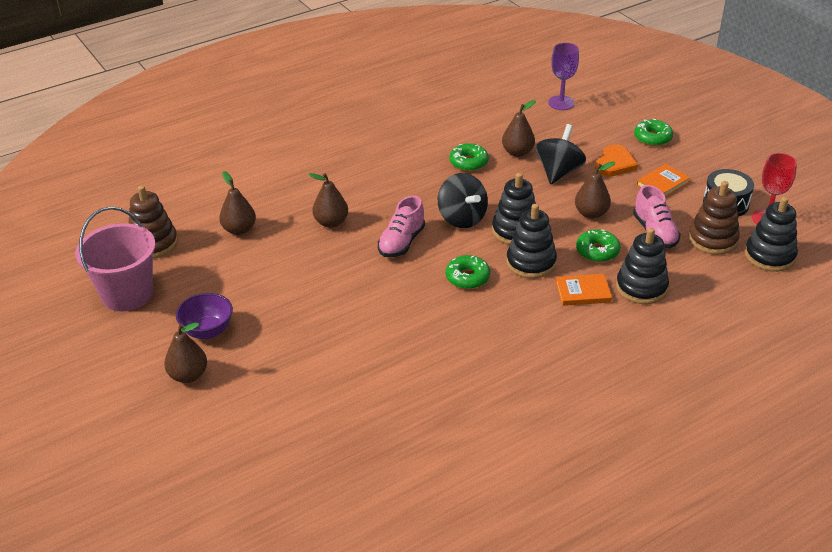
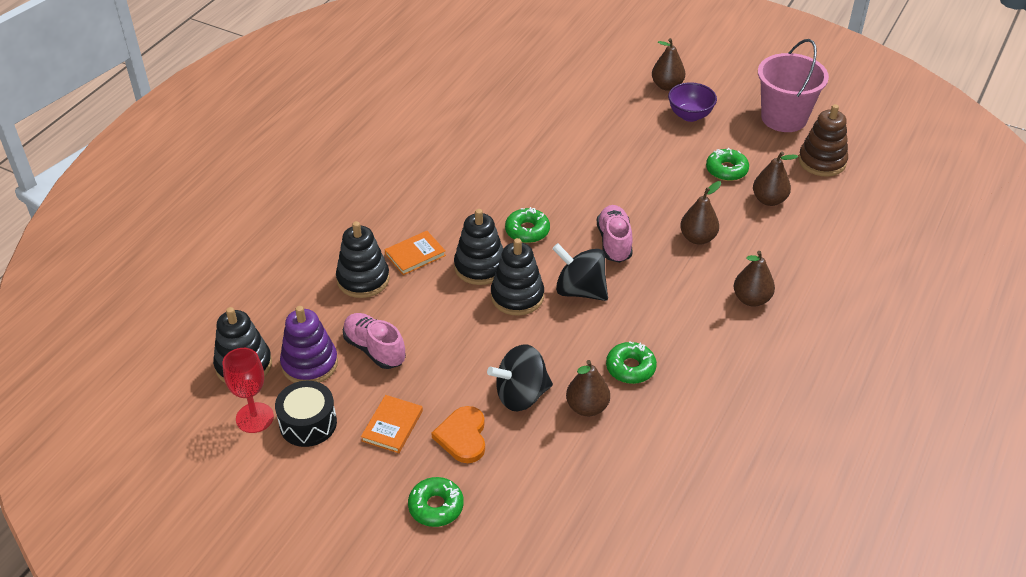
camera: 150 degrees right, 5 degrees up
black spinning top [536,124,586,184] -> black spinning top turned 75 degrees clockwise [487,344,553,411]
purple goblet [548,43,579,110] -> none
brown pear [575,161,615,219] -> brown pear moved to [734,251,775,307]
green donut [576,229,620,262] -> green donut moved to [706,148,749,181]
brown stacking toy [689,181,740,255] -> purple stacking toy [280,306,338,383]

